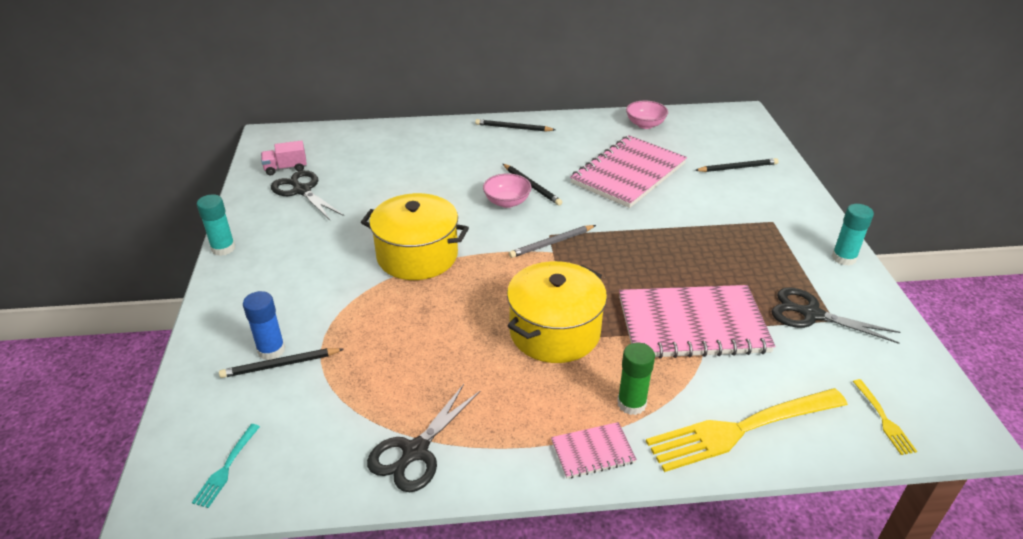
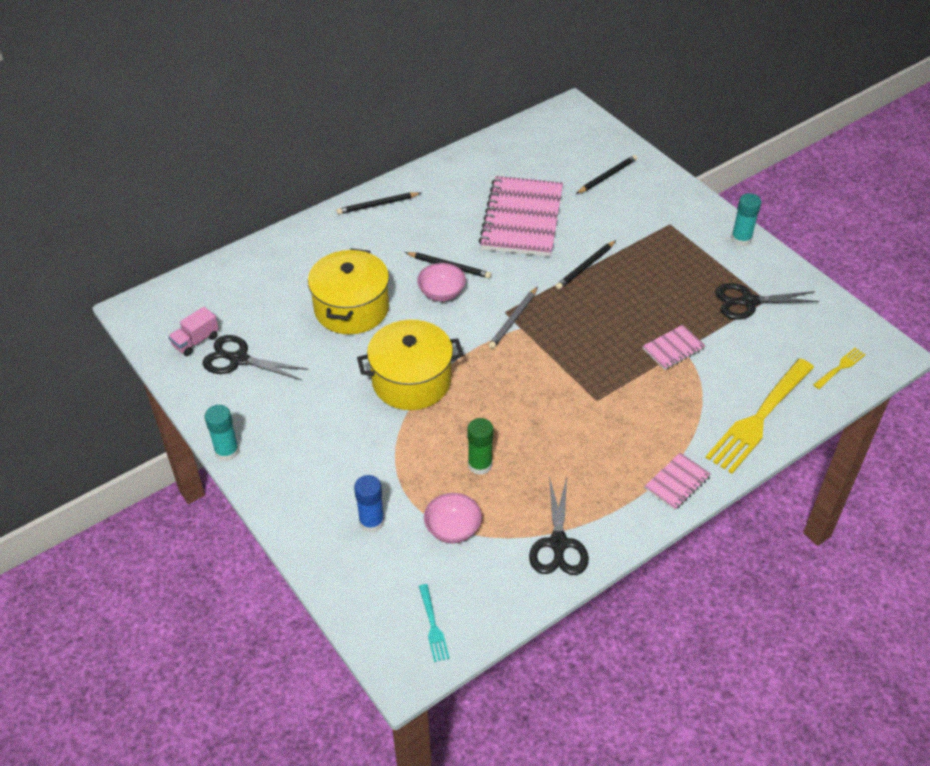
camera: 30 degrees left, 10 degrees up
black pencil [219,348,344,378] -> black pencil moved to [556,240,616,290]
yellow pot [507,261,607,363] -> yellow pot moved to [308,248,389,334]
green glue stick [617,343,655,415] -> green glue stick moved to [467,418,493,475]
pink notebook [619,285,775,359] -> pink notebook [642,325,706,370], size x0.46
pink bowl [626,101,668,129] -> pink bowl moved to [424,493,482,543]
yellow fork [853,379,917,455] -> yellow fork turned 90 degrees counterclockwise [813,348,866,389]

